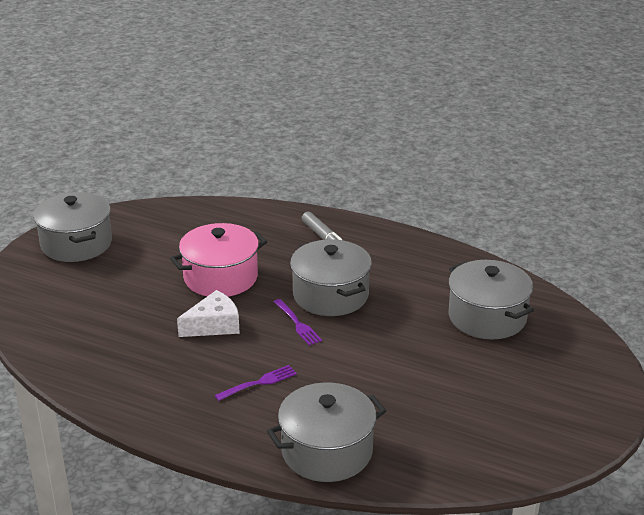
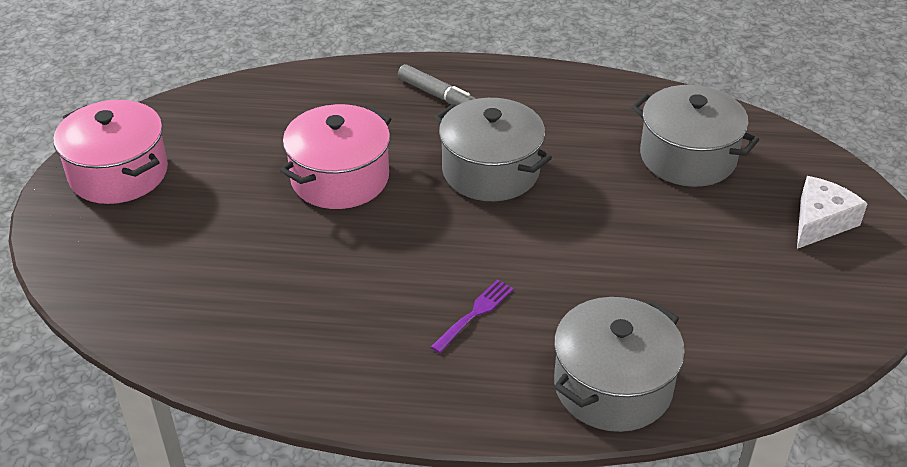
camera: 20 degrees left, 10 degrees up
grey pot [33,192,112,262] -> pink pot [53,100,168,204]
white cheese [177,290,240,337] -> white cheese moved to [797,176,868,249]
purple fork [274,299,322,346] -> none

